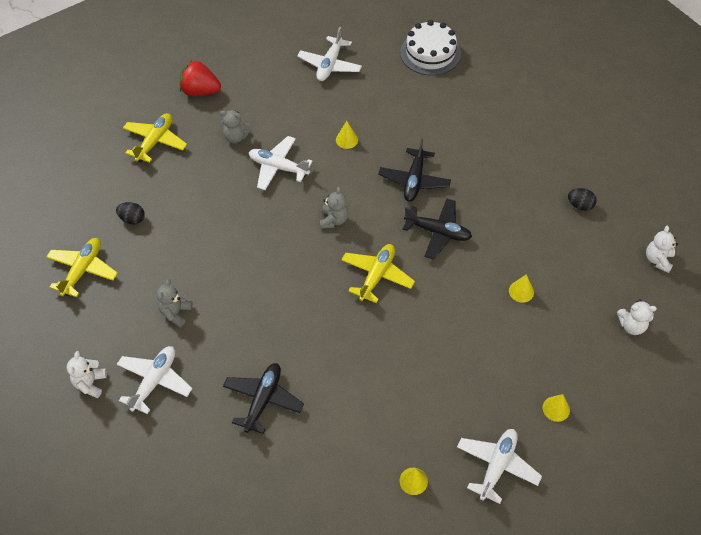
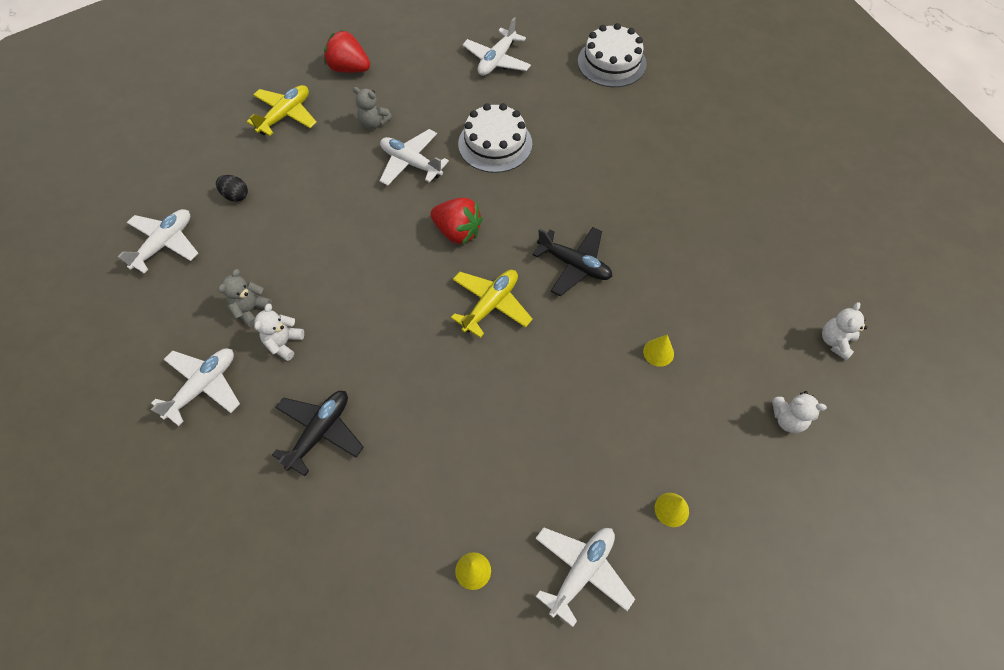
camera: 10 degrees right, 5 degrees up
yellow plane [46,238,118,297] -> white plane [118,209,198,273]
white teddy bear [67,351,107,398] -> white teddy bear moved to [254,304,304,361]
grey teddy bear [320,187,348,229] -> red strawberry [430,198,483,245]
yellow cone [336,121,358,149] -> white cake [458,103,532,173]
black plane [378,138,451,202] -> none
black egg [568,188,597,211] -> none

